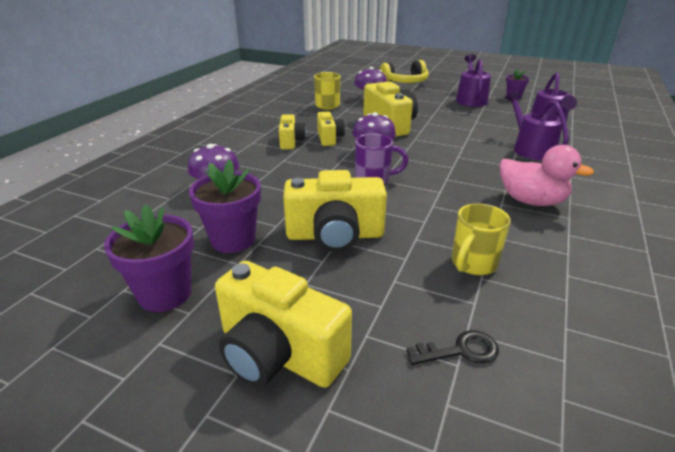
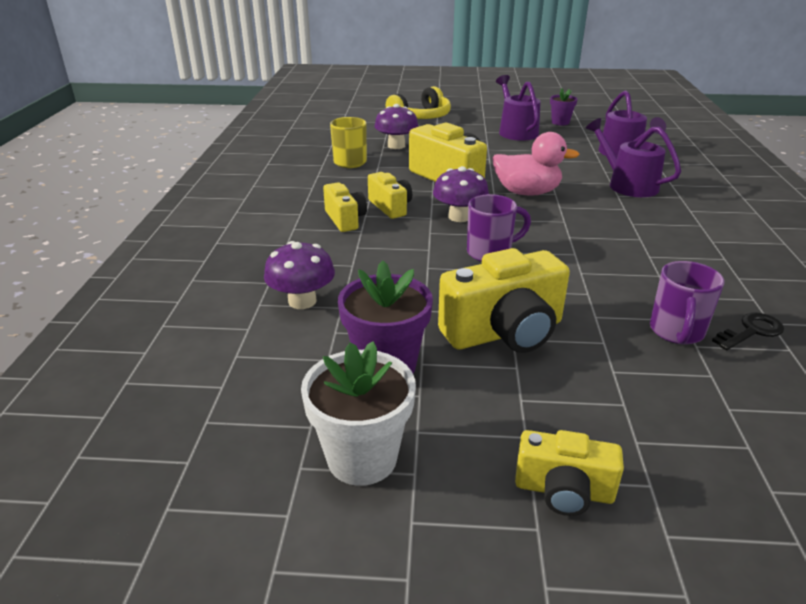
camera: 20 degrees left, 0 degrees up
purple flower pot [104,205,194,312] -> white flower pot [301,341,416,486]
yellow camera [215,261,352,388] -> yellow camera [515,430,624,516], size x0.58
black key [406,330,499,365] -> black key moved to [712,312,784,350]
yellow mug [452,203,511,276] -> purple mug [650,261,724,345]
pink duck [500,145,594,206] -> pink duck moved to [492,132,579,196]

